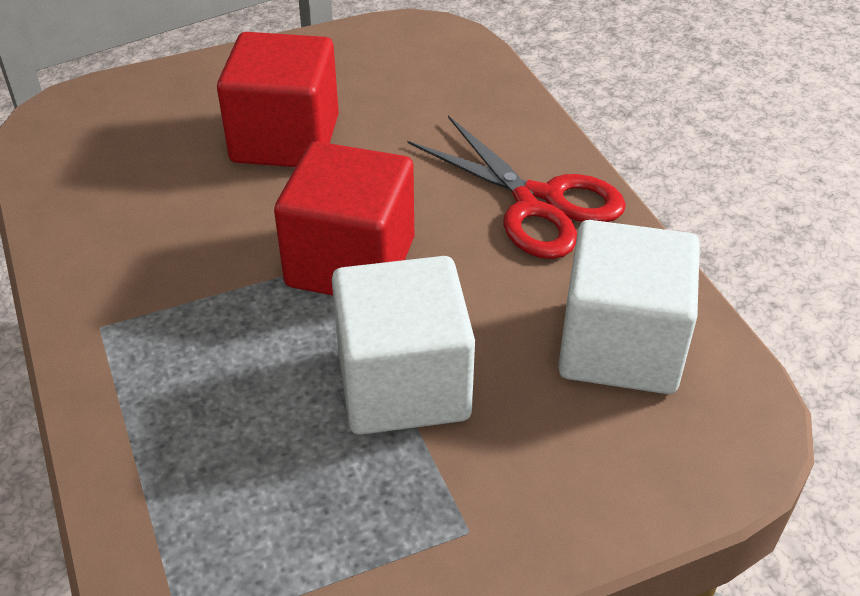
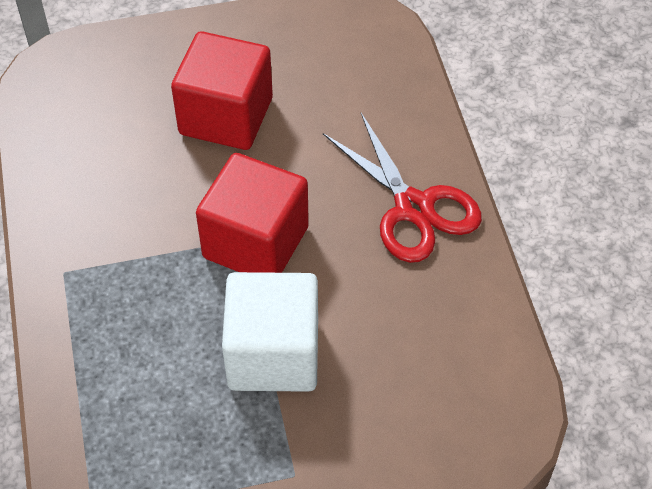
camera: 10 degrees right, 10 degrees up
white cube [558,220,700,394] -> none

